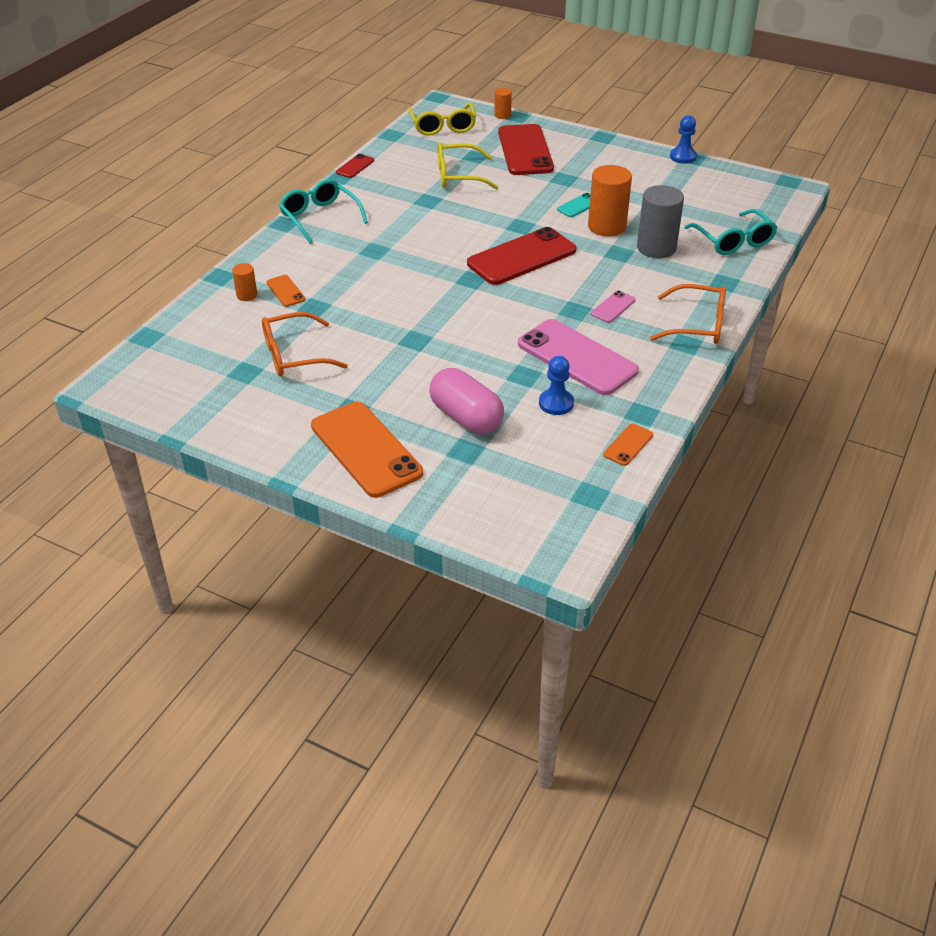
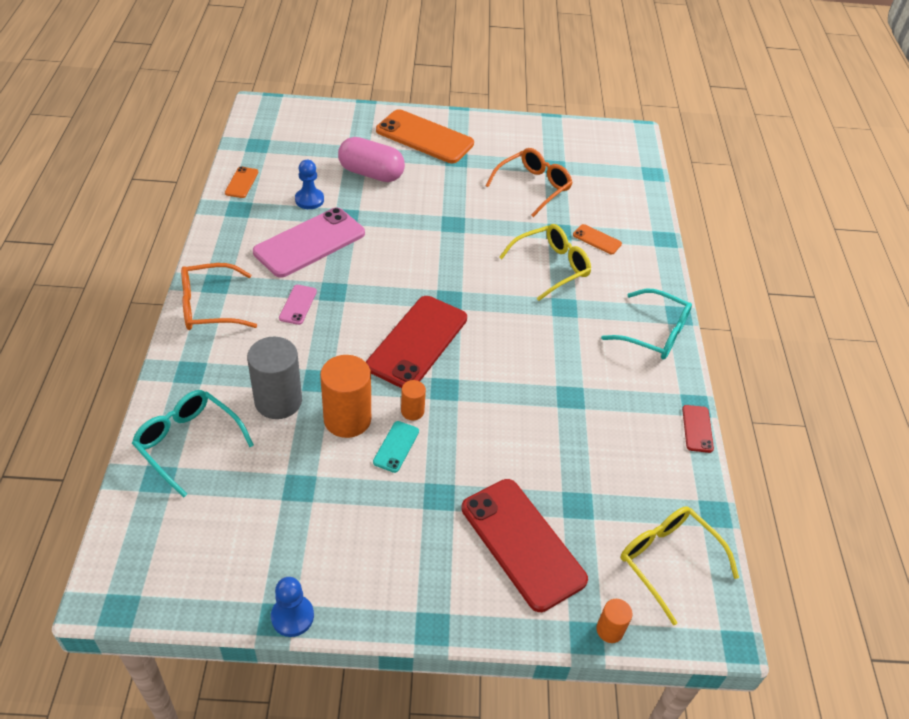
camera: 150 degrees right, 5 degrees up
orange cylinder [232,263,257,301] -> orange cylinder moved to [401,380,426,420]
yellow glasses [438,142,499,190] -> yellow glasses moved to [499,224,591,301]
pink phone [518,319,639,395] -> pink phone turned 60 degrees counterclockwise [253,208,365,278]

